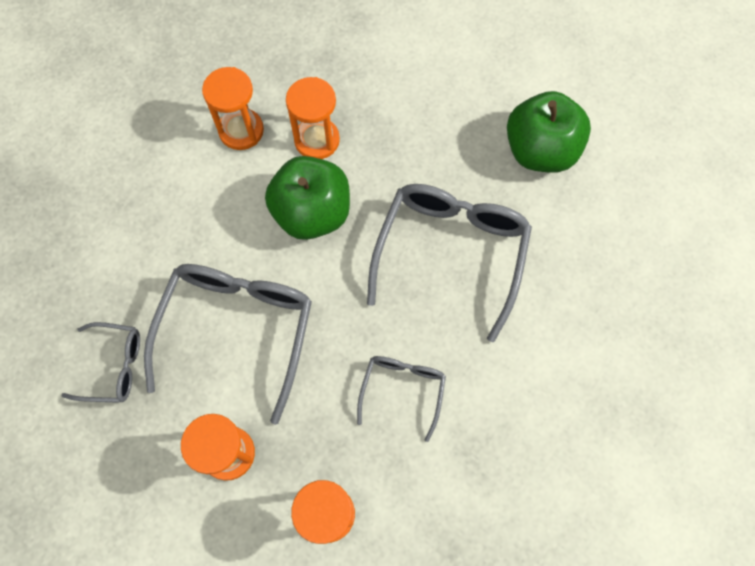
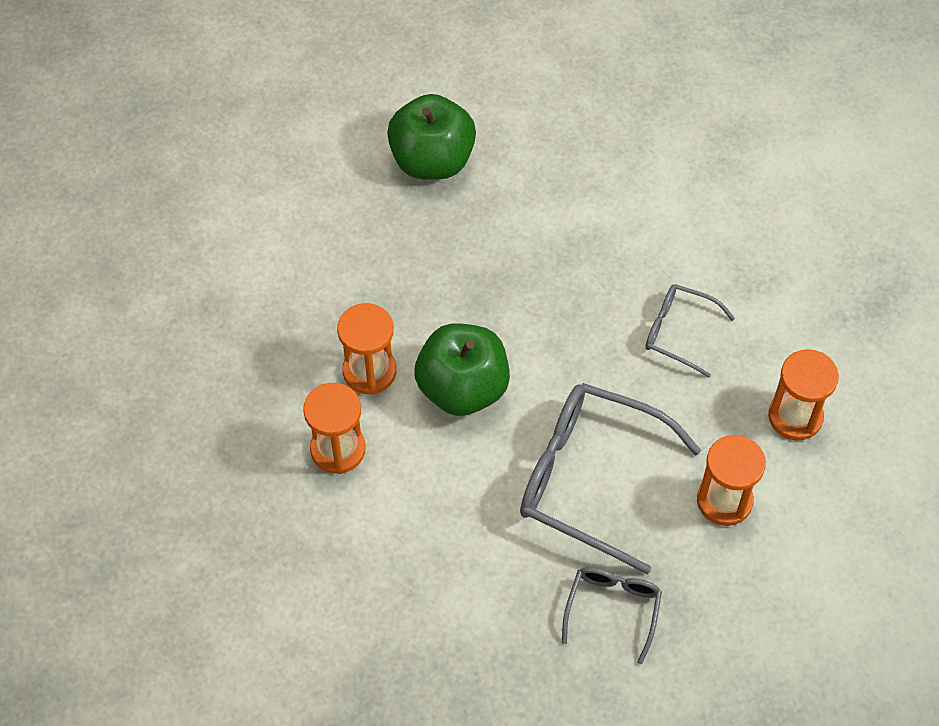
camera: 80 degrees left, 10 degrees down
grey glasses [367,184,532,342] -> none

